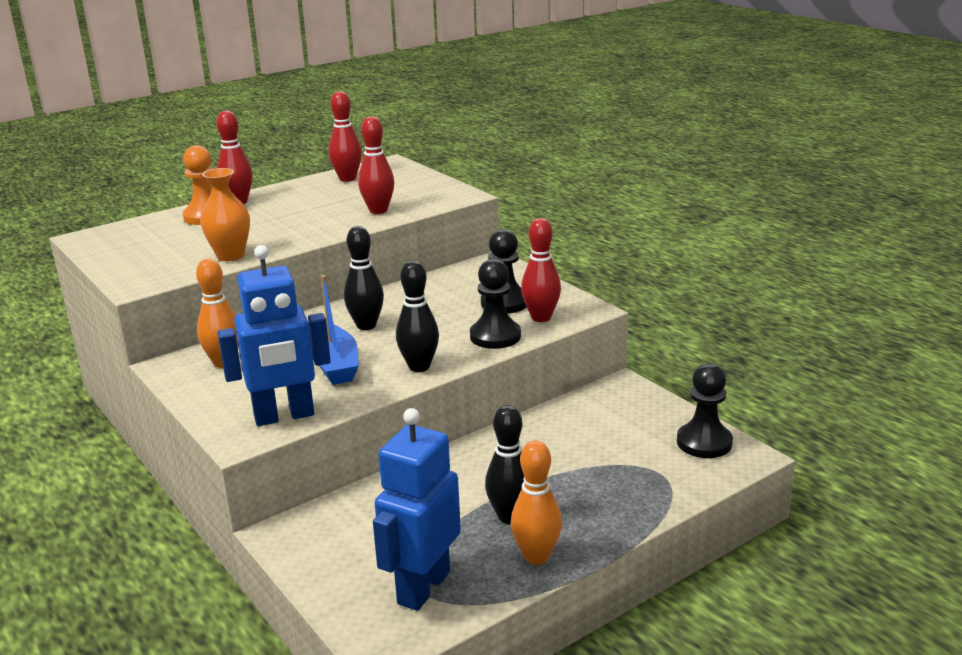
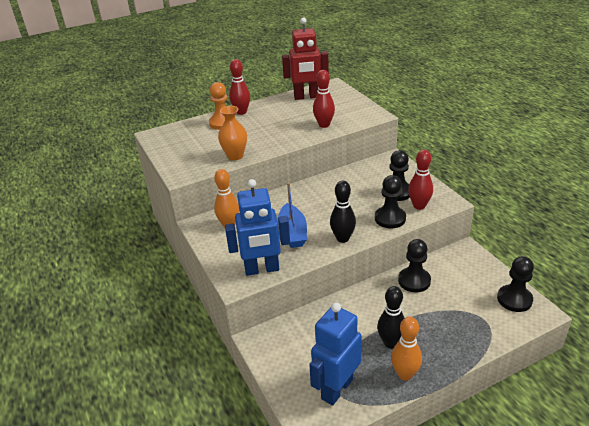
camera: 10 degrees right, 10 degrees up
red bowling pin [329,91,362,182] -> red robot [282,17,329,100]
black bowling pin [344,226,384,330] -> none
none -> black pawn [398,239,431,292]

